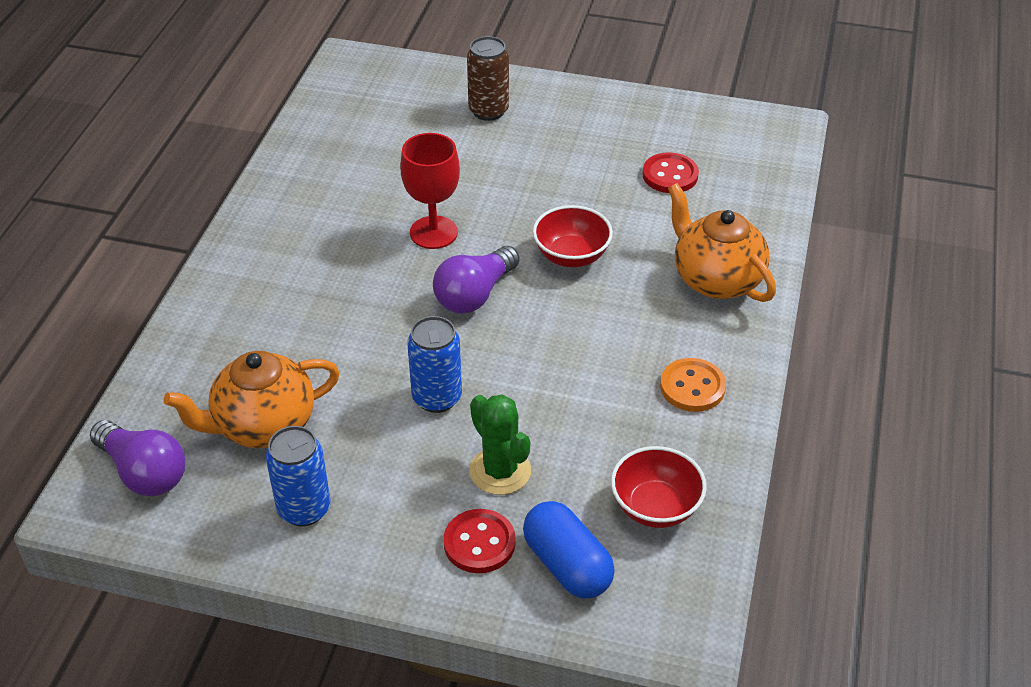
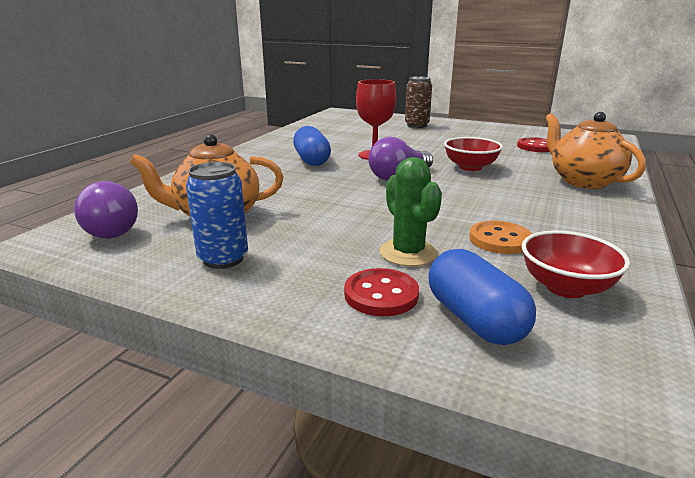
camera: 10 degrees right, 20 degrees down
blue can [407,316,462,413] -> none
orange button [660,358,726,412] -> orange button moved to [469,220,532,254]
none -> blue capsule [293,126,331,166]

